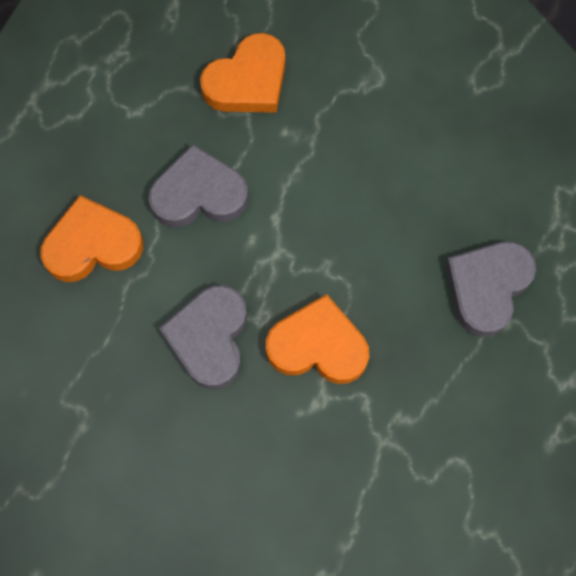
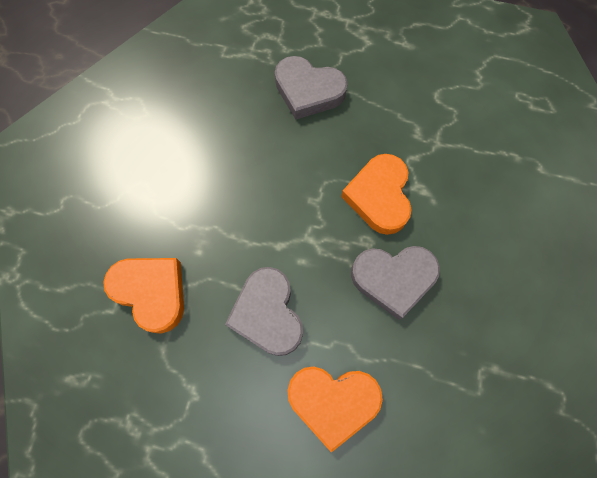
camera: 100 degrees left, 0 degrees up
orange heart [40,195,143,282] -> orange heart turned 60 degrees counterclockwise [287,366,383,453]

